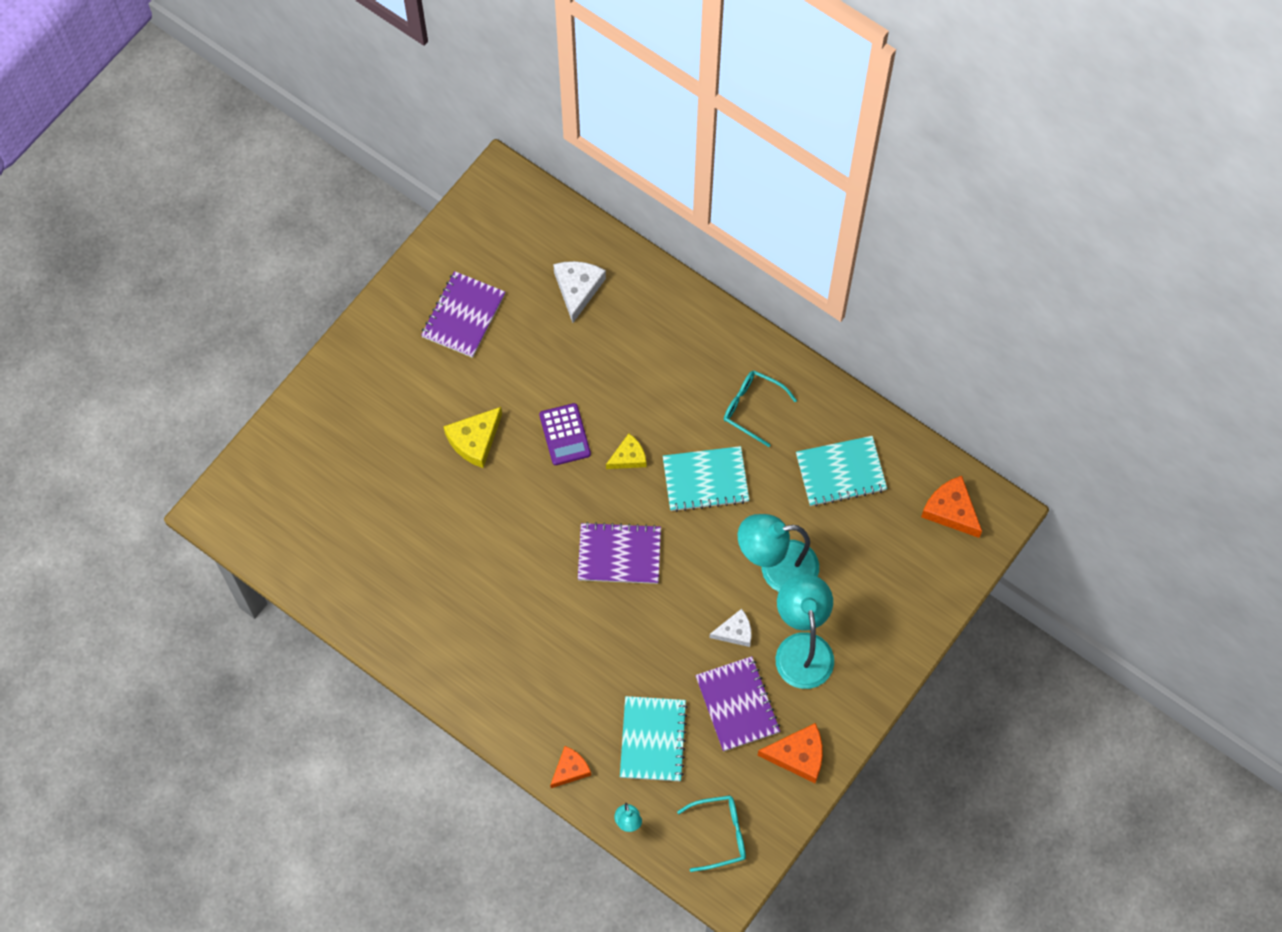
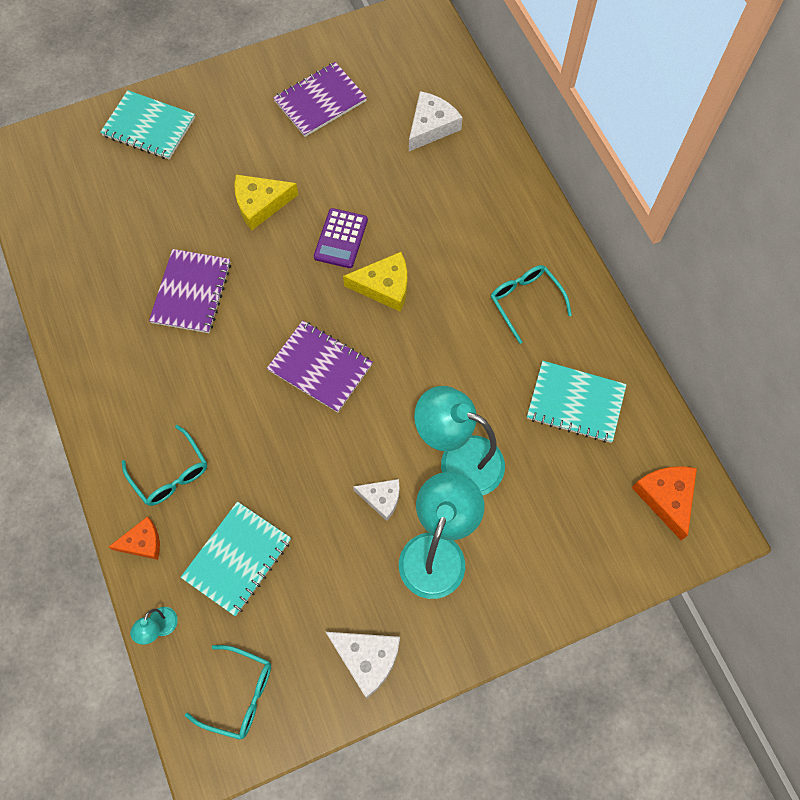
camera: 30 degrees right, 0 degrees up
yellow cheese [606,434,646,469] -> yellow cheese [343,252,407,312], size x1.51
turquoise notebook [663,446,749,512] -> turquoise notebook moved to [100,90,195,160]
purple notebook [695,656,780,751] -> purple notebook moved to [149,249,231,333]
orange cheese [757,723,823,783] -> white cheese [326,632,400,699]
none -> turquoise glasses [122,425,207,506]

